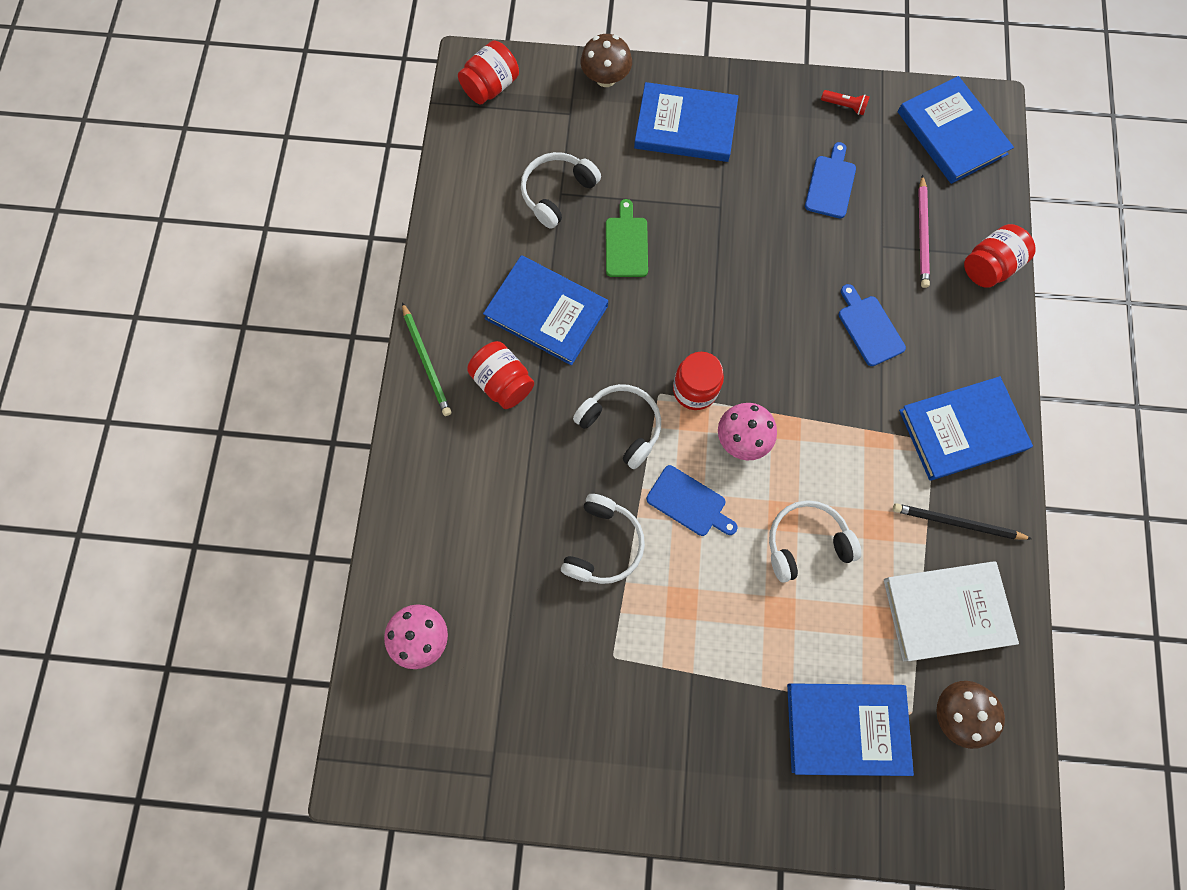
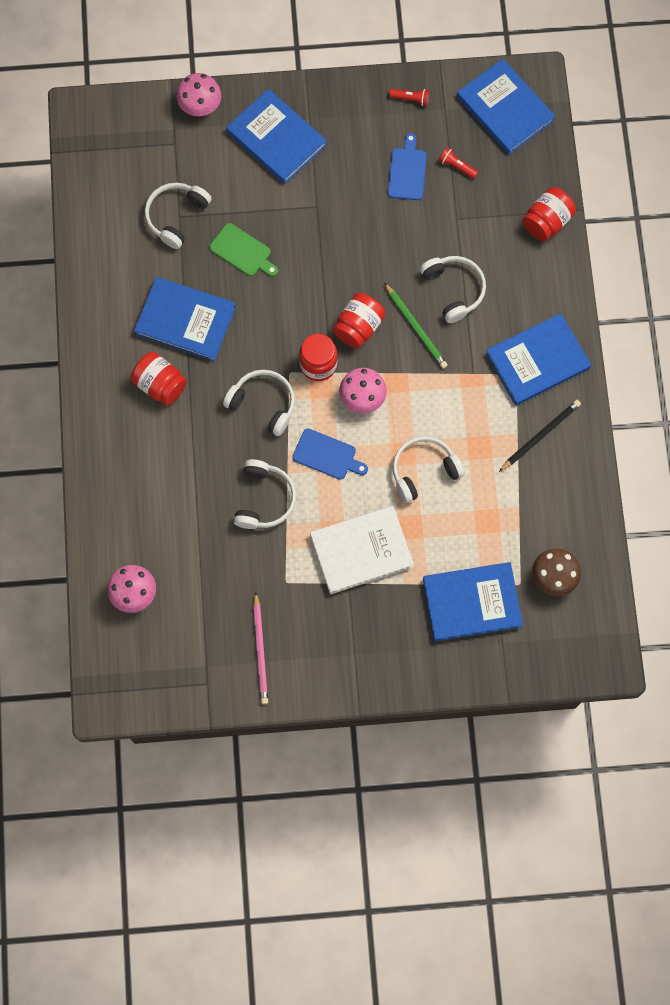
camera: 10 degrees left, 0 degrees up
green pencil [402,302,451,416] -> green pencil moved to [384,283,448,369]
red jar [458,41,519,104] -> red jar moved to [333,293,385,348]
brown mushroom [581,34,632,87] -> pink mushroom [176,73,222,116]
green cutting board [606,199,648,277] -> green cutting board turned 135 degrees clockwise [209,223,278,276]
blue book [634,82,738,162] -> blue book turned 45 degrees clockwise [226,89,327,184]
blue cutting board [839,284,906,366] -> white headphones [420,256,486,323]
white book [884,561,1019,661] -> white book moved to [310,506,414,594]
black pencil [893,503,1032,540] -> black pencil turned 135 degrees clockwise [499,400,581,472]
pink pencil [918,175,930,288] -> pink pencil moved to [253,592,268,704]
none -> red flashlight [439,147,478,179]

